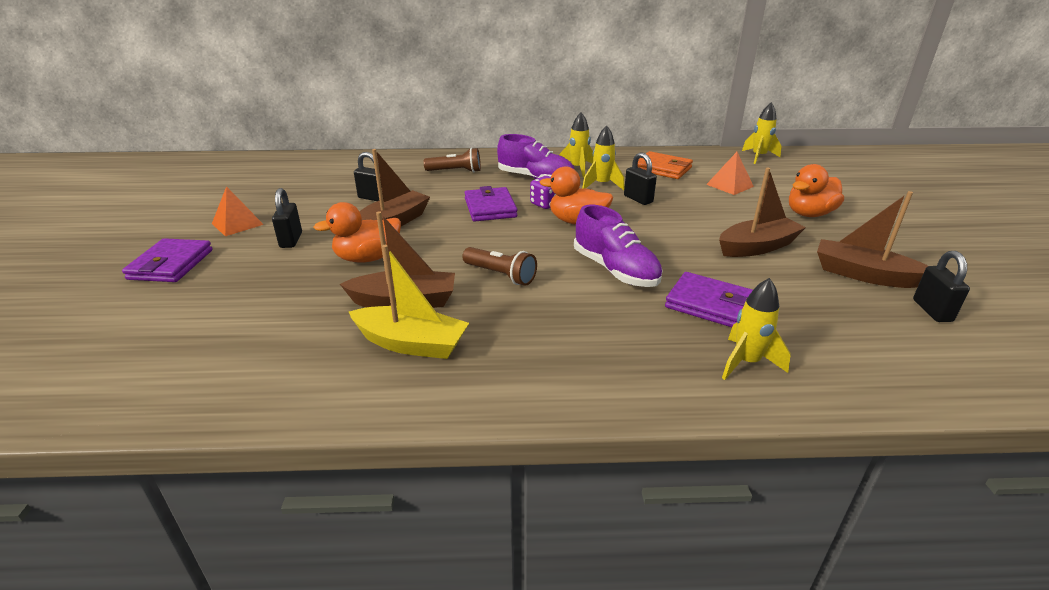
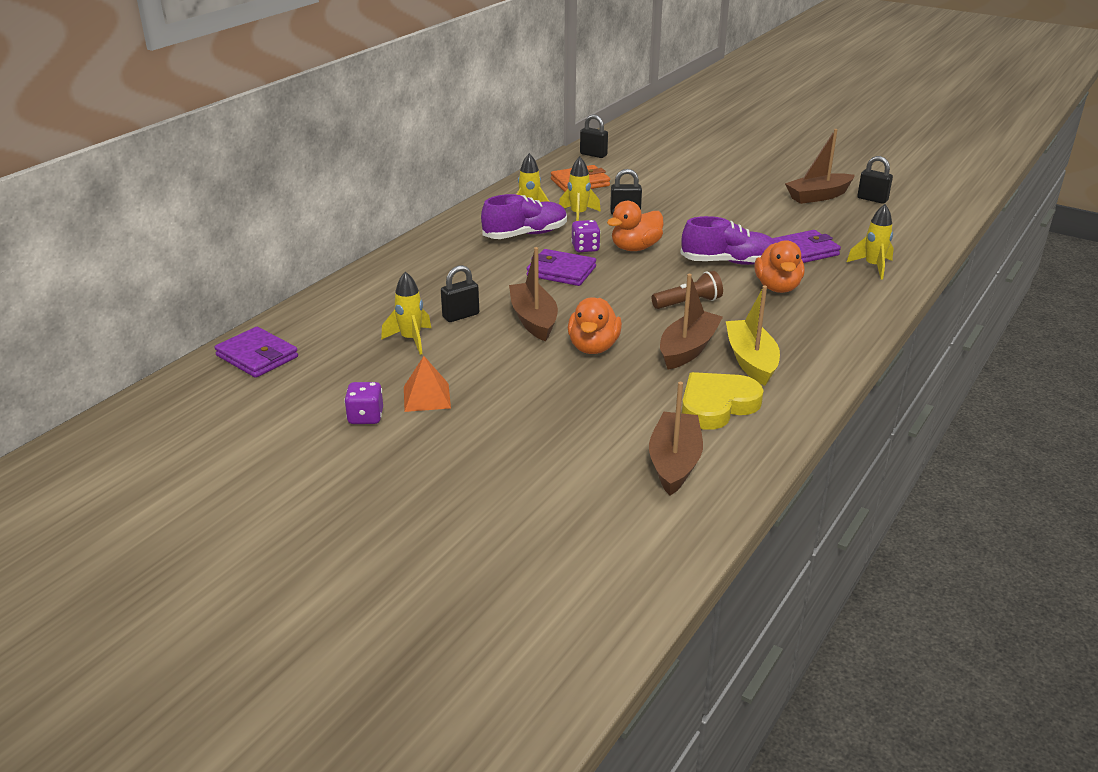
camera: 55 degrees left, 0 degrees up
purple wallet [122,238,213,282] -> purple wallet moved to [214,327,298,378]
black padlock [272,188,302,248] -> black padlock moved to [580,114,608,158]
yellow boat [349,245,469,359] -> yellow boat turned 60 degrees counterclockwise [726,285,780,386]
brown flashlight [424,148,481,173] -> none
orange pyramid [706,152,754,195] -> none
brown boat [719,168,806,257] -> brown boat moved to [649,382,703,495]
yellow rocket [742,102,782,164] -> yellow rocket moved to [381,271,431,355]
orange duck [789,164,844,217] -> orange duck moved to [754,240,805,293]
none -> purple dice [344,382,383,424]
none -> yellow heart [682,372,764,430]

